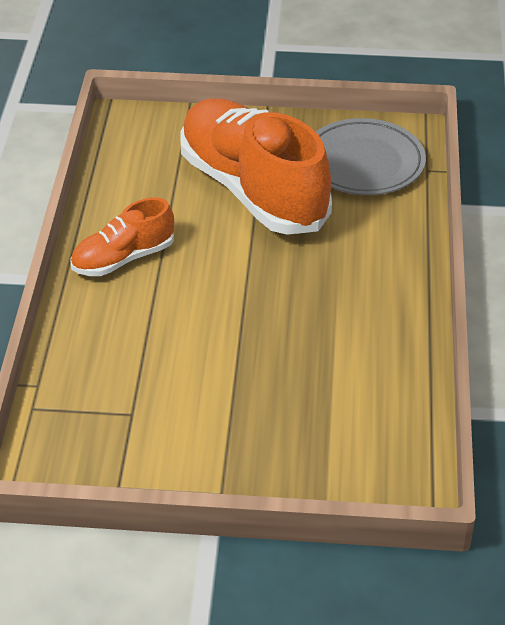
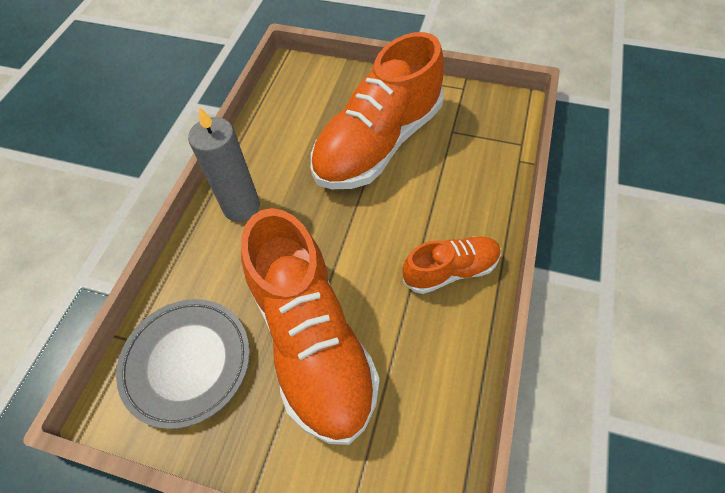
camera: 165 degrees left, 15 degrees up
none -> grey candle [188,106,260,222]
none -> orange shoe [311,32,444,189]

